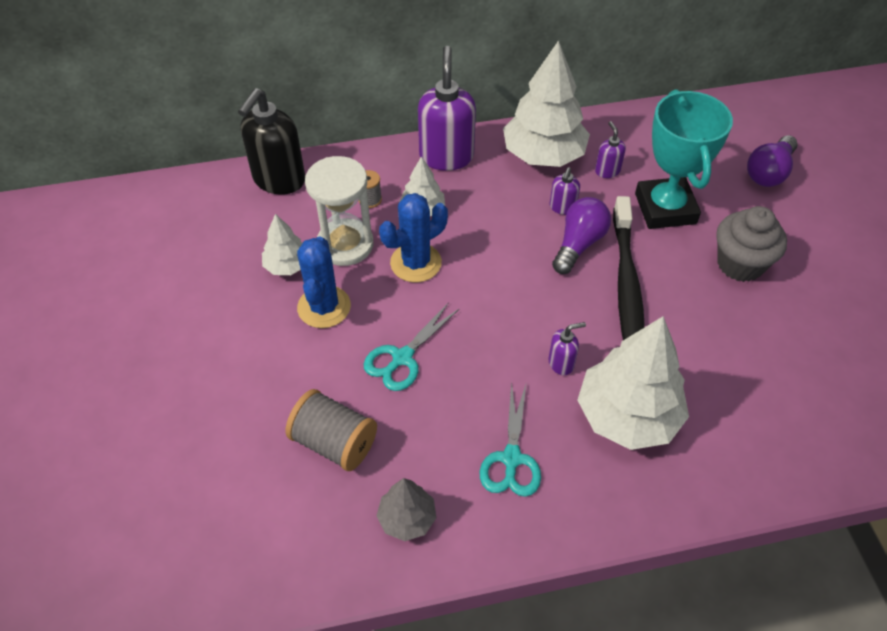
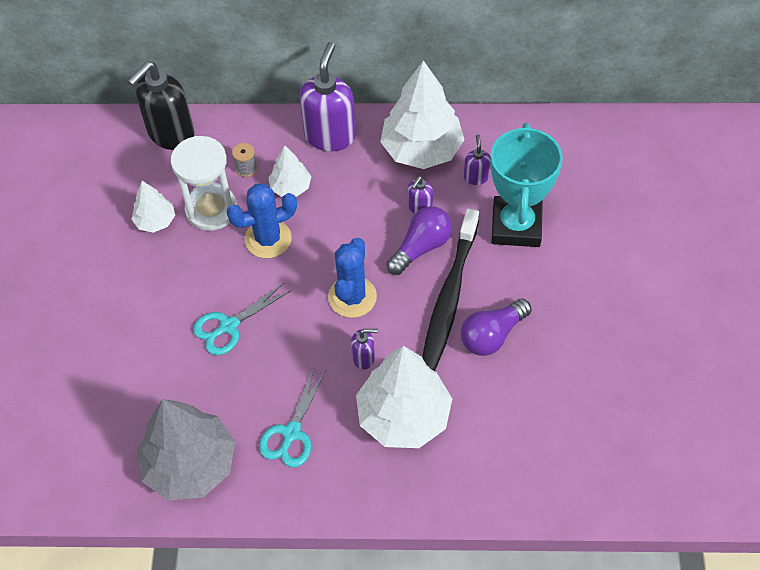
camera: 15 degrees right, 5 degrees up
grey spool [285,389,377,471] -> none
blue cactus [297,237,351,328] -> blue cactus moved to [328,238,377,318]
grey tree [376,478,436,541] -> grey tree [137,399,235,500], size x1.96
grey cupcake [716,206,787,282] -> none
purple light bulb [747,135,798,187] -> purple light bulb moved to [461,298,532,356]

